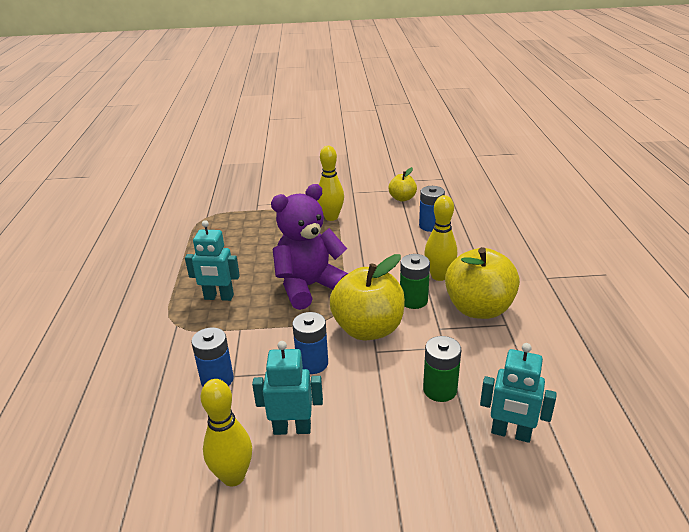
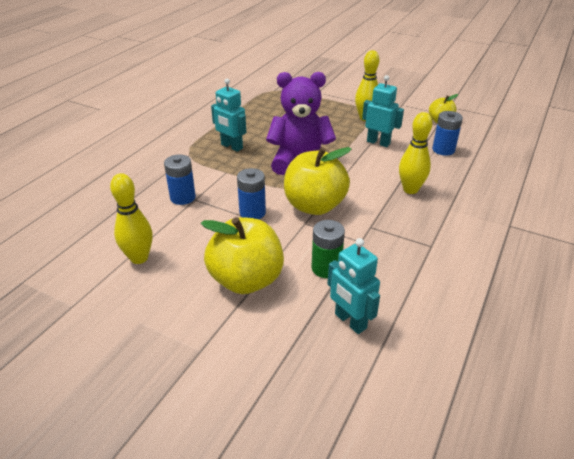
camera: 30 degrees right, 5 degrees up
turquoise robot [252,341,323,435] -> turquoise robot moved to [362,75,404,147]
green battery [400,254,430,309] -> none
yellow apple [445,247,520,319] -> yellow apple moved to [201,217,284,294]

